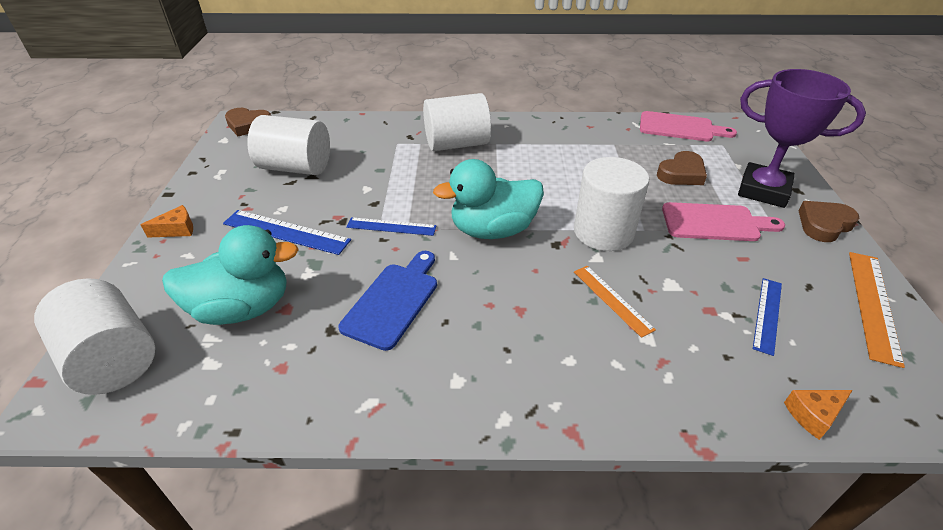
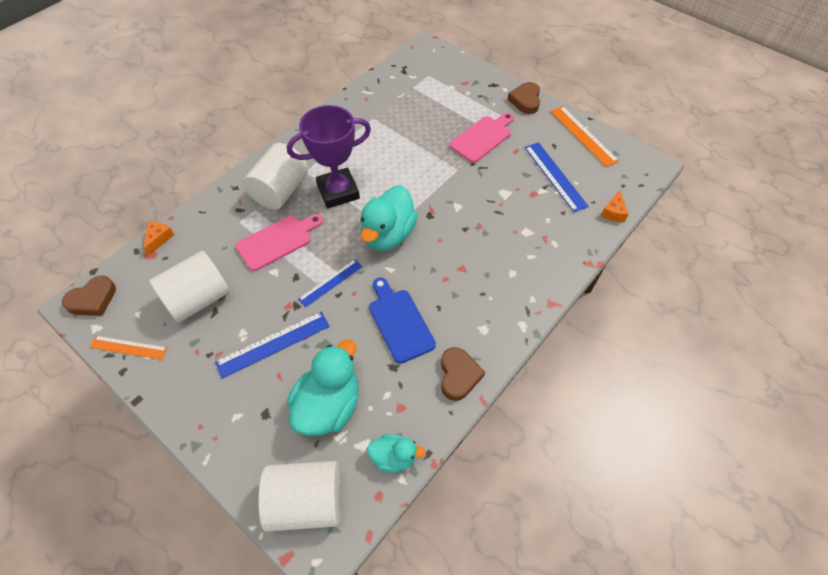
camera: 50 degrees left, 15 degrees up
orange cheese [141,205,193,238] -> orange cheese moved to [144,222,174,256]
white cylinder [574,157,649,251] -> none
orange ruler [574,266,656,338] -> orange ruler moved to [90,336,168,360]
pink cutting board [640,111,737,141] -> pink cutting board moved to [236,214,323,271]
brown heart [657,151,707,185] -> brown heart moved to [441,347,485,401]
purple trophy [738,69,866,208] -> purple trophy moved to [287,105,371,208]
blue ruler [753,278,782,356] -> blue ruler [525,142,589,212], size x1.50
none -> turquoise duck [367,434,425,473]

